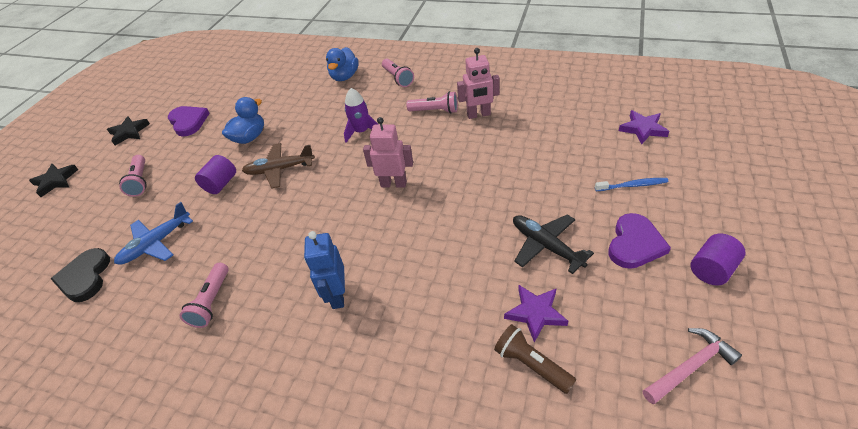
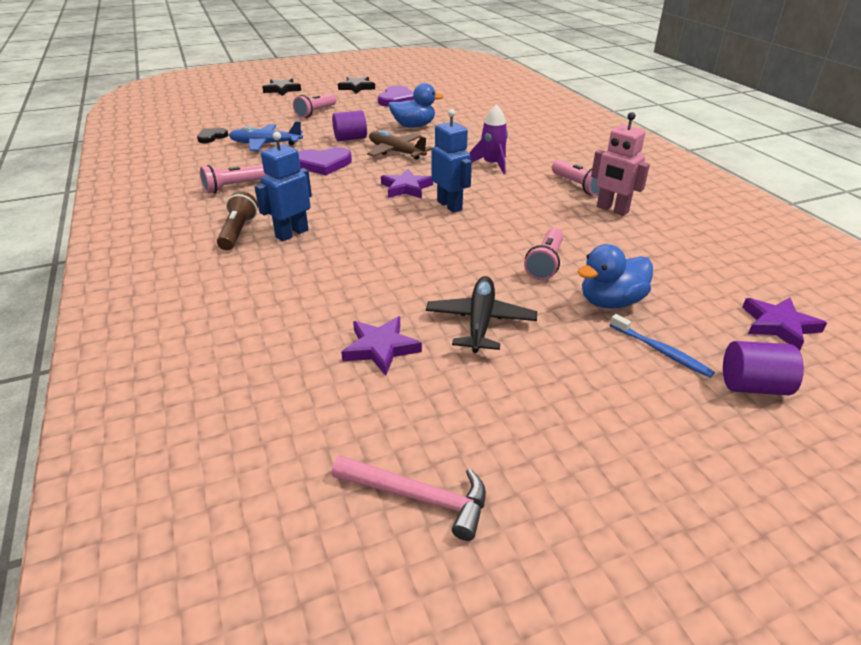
camera: 45 degrees right, 10 degrees down
black heart [51,248,110,302] -> black heart [197,128,229,143], size x0.61
blue duck [326,47,359,81] -> blue duck moved to [578,244,653,309]
pink robot [363,117,413,188] -> blue robot [431,109,472,213]
pink flashlight [382,59,414,87] -> pink flashlight moved to [524,228,563,280]
brown flashlight [494,324,576,394] -> brown flashlight moved to [217,191,258,250]
purple heart [609,213,671,269] -> purple heart moved to [298,147,352,175]
purple cylinder [690,234,746,286] -> purple cylinder moved to [723,341,804,395]
none -> purple star [381,169,433,198]

